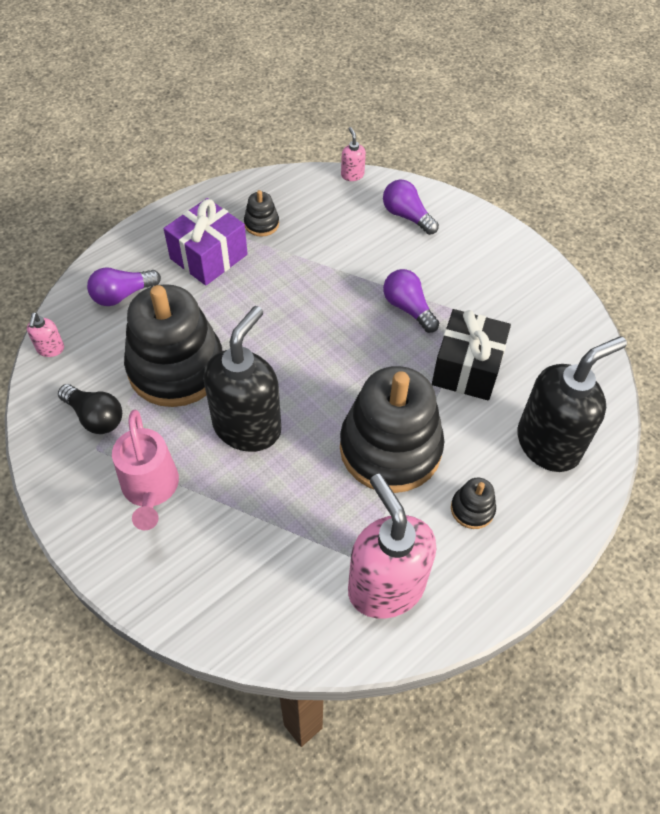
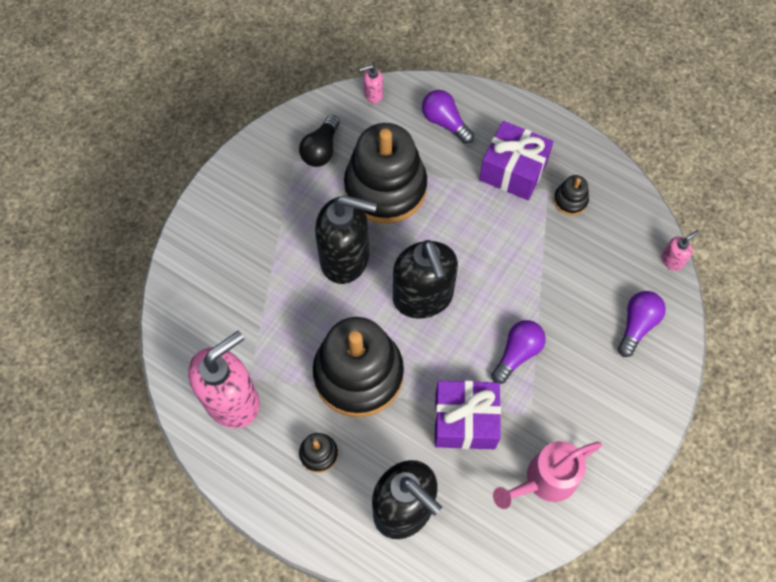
camera: 75 degrees right, 10 degrees up
pink watering can [112,410,179,530] -> pink watering can moved to [493,441,602,509]
black gift [432,309,511,401] -> purple gift [434,381,501,449]
none -> black soap dispenser [393,240,458,319]

